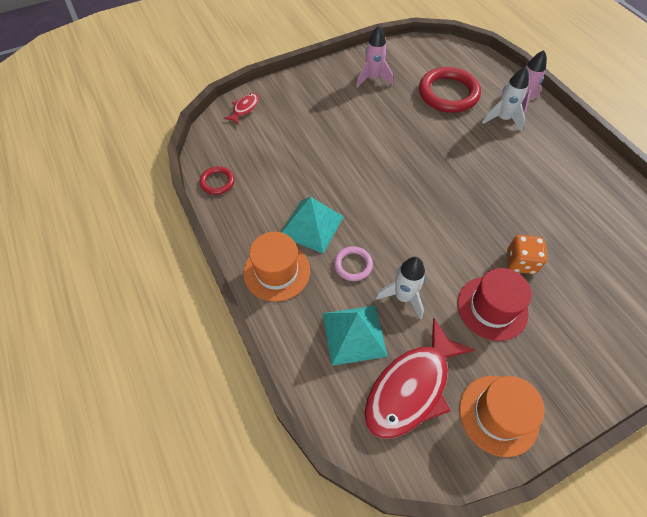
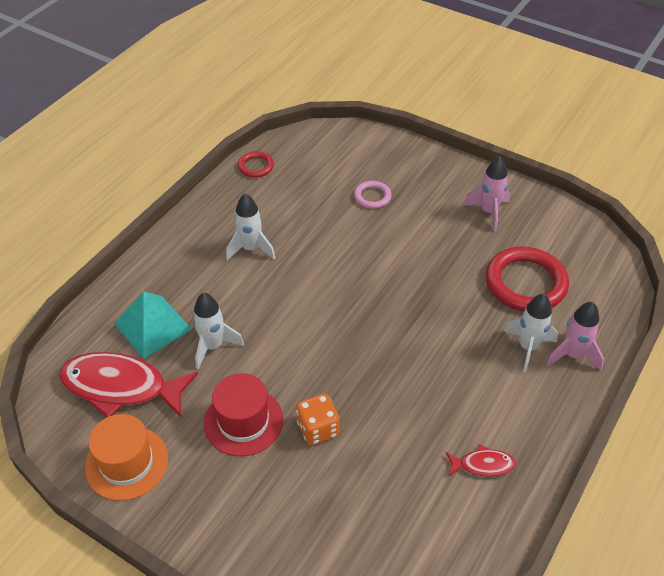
camera: 60 degrees right, 10 degrees down
red fish [224,93,259,125] -> red fish moved to [446,444,516,477]
orange hat [243,232,310,302] -> none
turquoise pyramid [281,197,344,254] -> white rocket [226,194,275,260]
pink ring [334,246,373,281] -> pink ring moved to [354,181,392,209]

